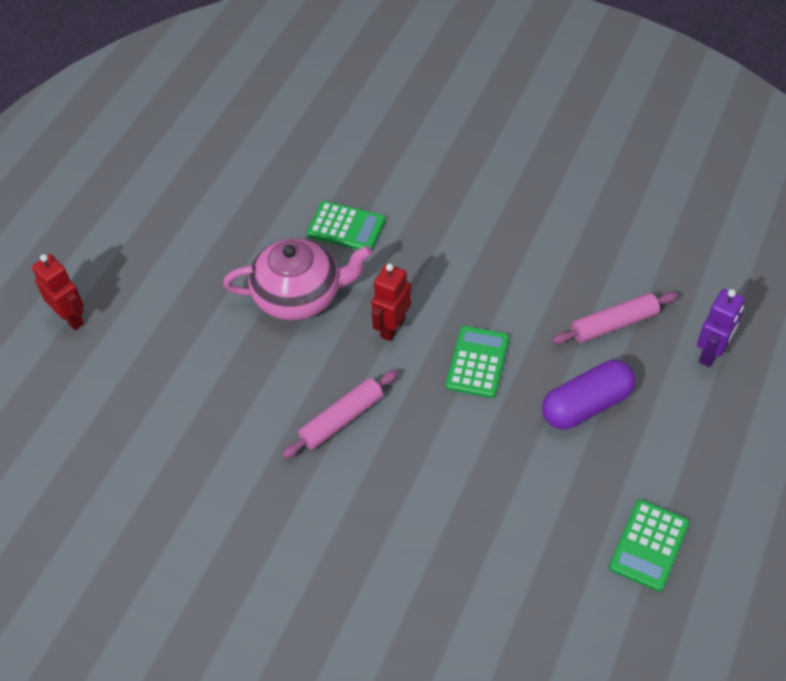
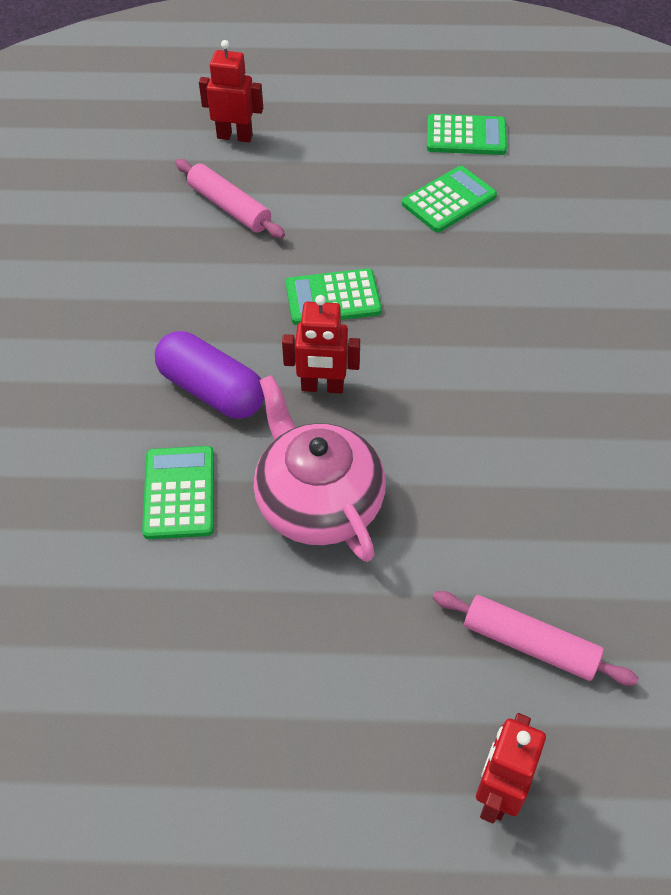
camera: 115 degrees left, 0 degrees up
pink rolling pin [282,370,398,459] -> pink rolling pin moved to [433,591,639,686]
purple capsule [542,360,636,429] -> purple capsule moved to [155,331,264,419]
purple robot [697,289,745,367] -> red robot [199,40,263,142]
none -> green calculator [402,166,497,232]

